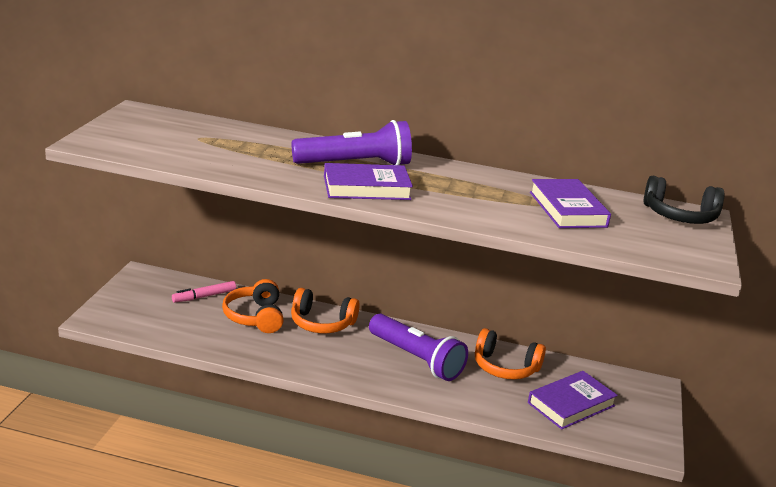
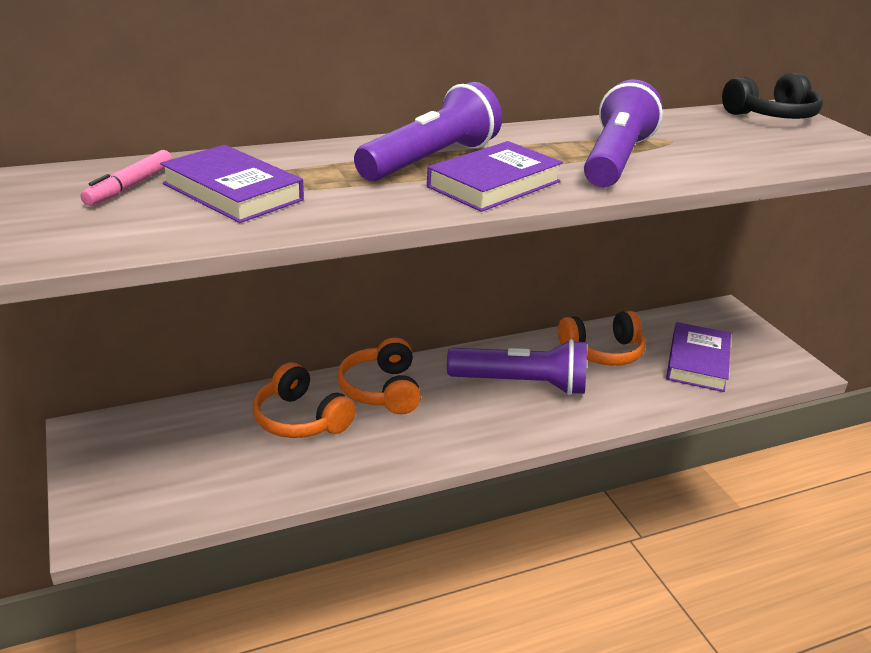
camera: 35 degrees left, 5 degrees up
pink marker [172,281,236,303] -> pink marker moved to [81,150,172,206]
orange headphones [291,288,360,333] -> orange headphones turned 105 degrees clockwise [337,337,421,414]
purple book [530,179,611,228] -> purple book moved to [160,145,304,223]
none -> purple flashlight [584,80,663,187]

